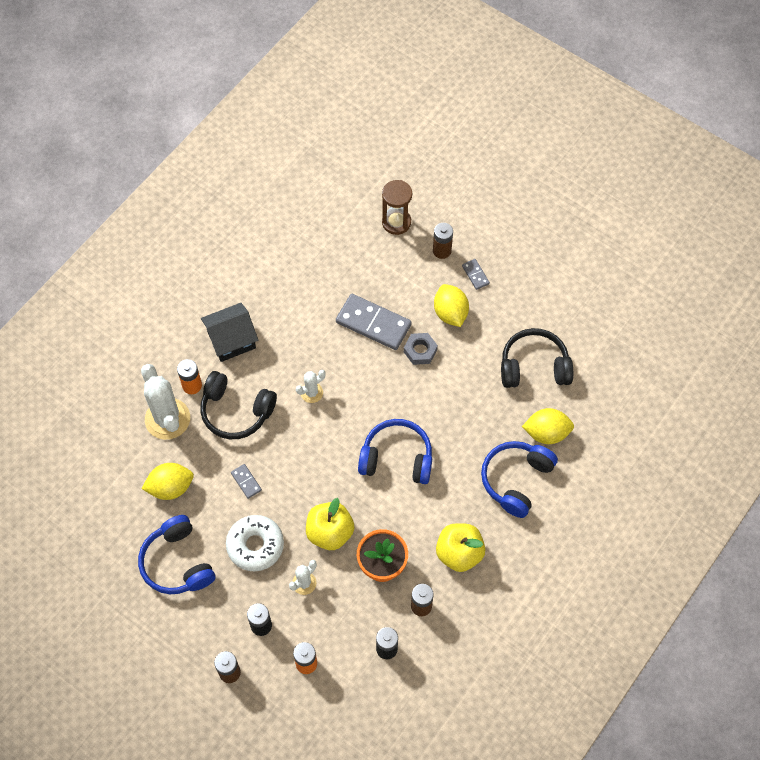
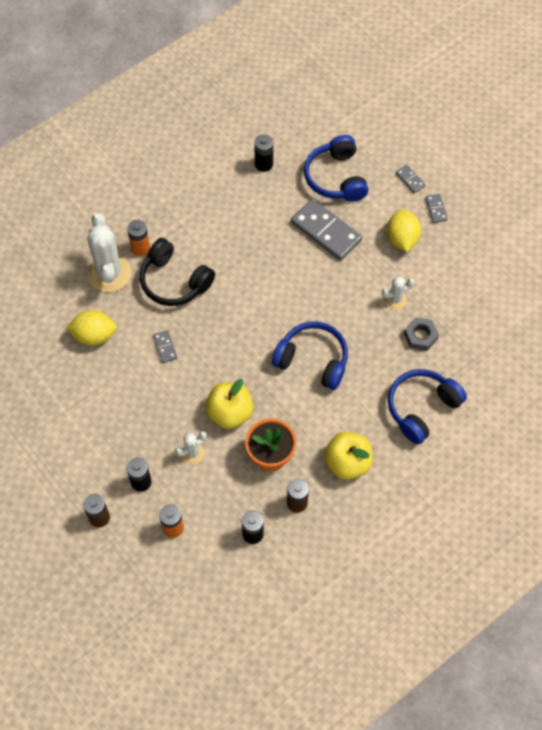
camera: 15 degrees right, 0 degrees up
blue headphones [138,515,215,594] -> blue headphones moved to [304,135,368,202]
black house [201,303,258,362] -> none
white donut [226,515,284,571] -> none
white cactus [296,370,326,403] -> white cactus moved to [382,277,414,310]
brown hourglass [382,180,412,235] -> none
grey nut [404,333,438,365] -> grey nut moved to [404,317,439,351]
brown battery [433,223,453,259] -> grey domino [396,165,426,193]
black headphones [501,328,573,388] -> none
yellow lemon [522,408,574,444] -> none
none -> black battery [254,134,273,172]

